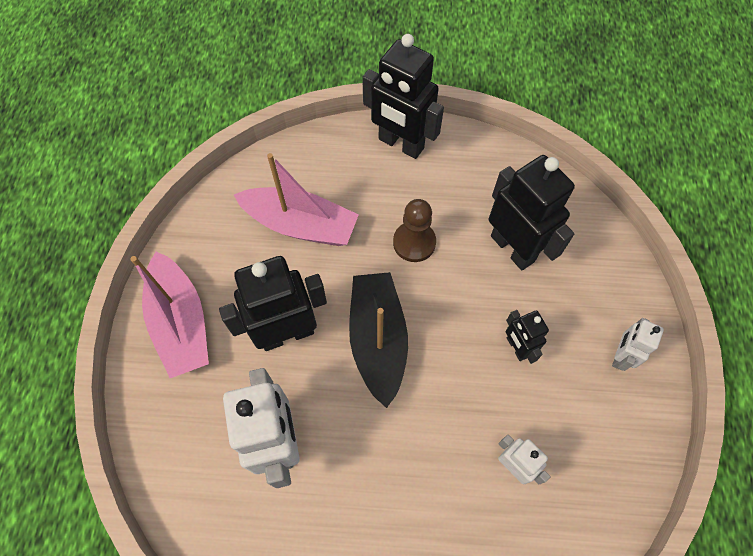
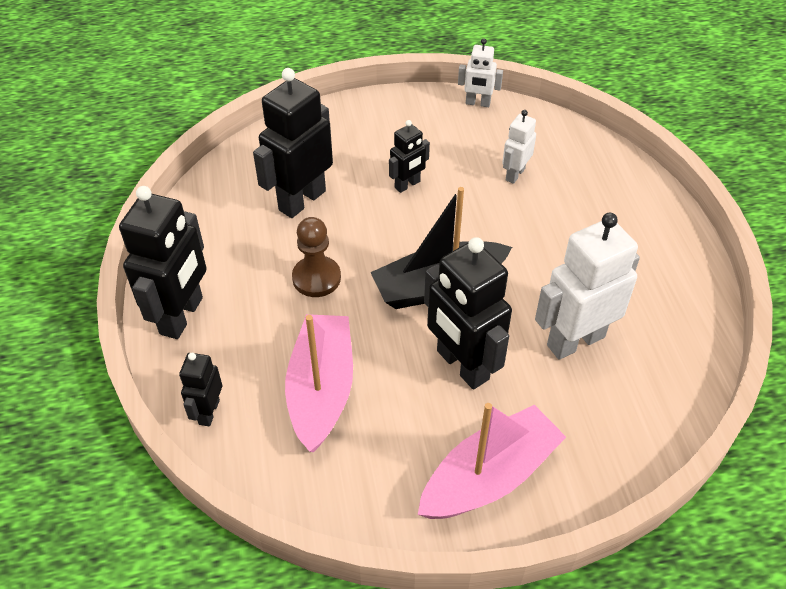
camera: 105 degrees left, 15 degrees down
white robot [612,318,664,371] -> white robot moved to [458,39,503,107]
none -> black robot [179,353,222,426]

